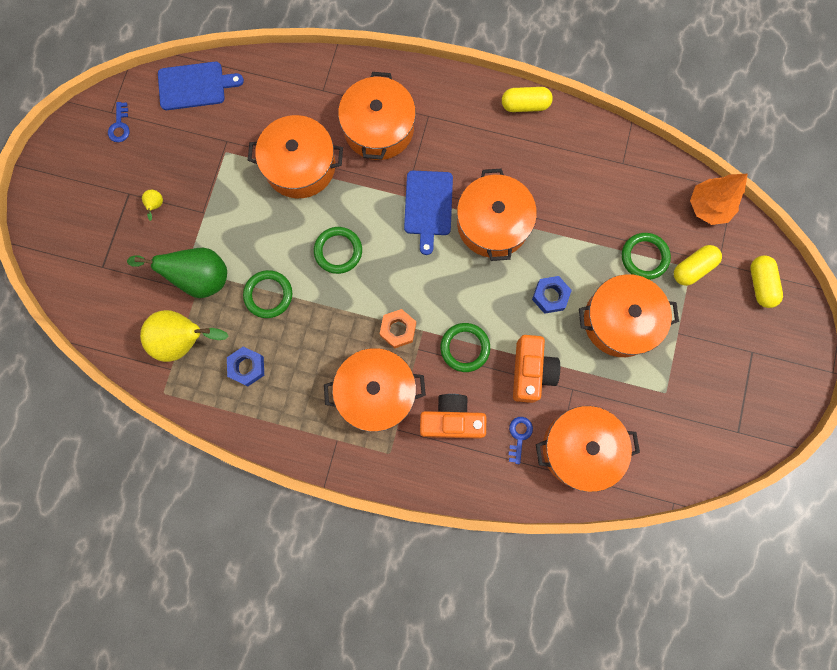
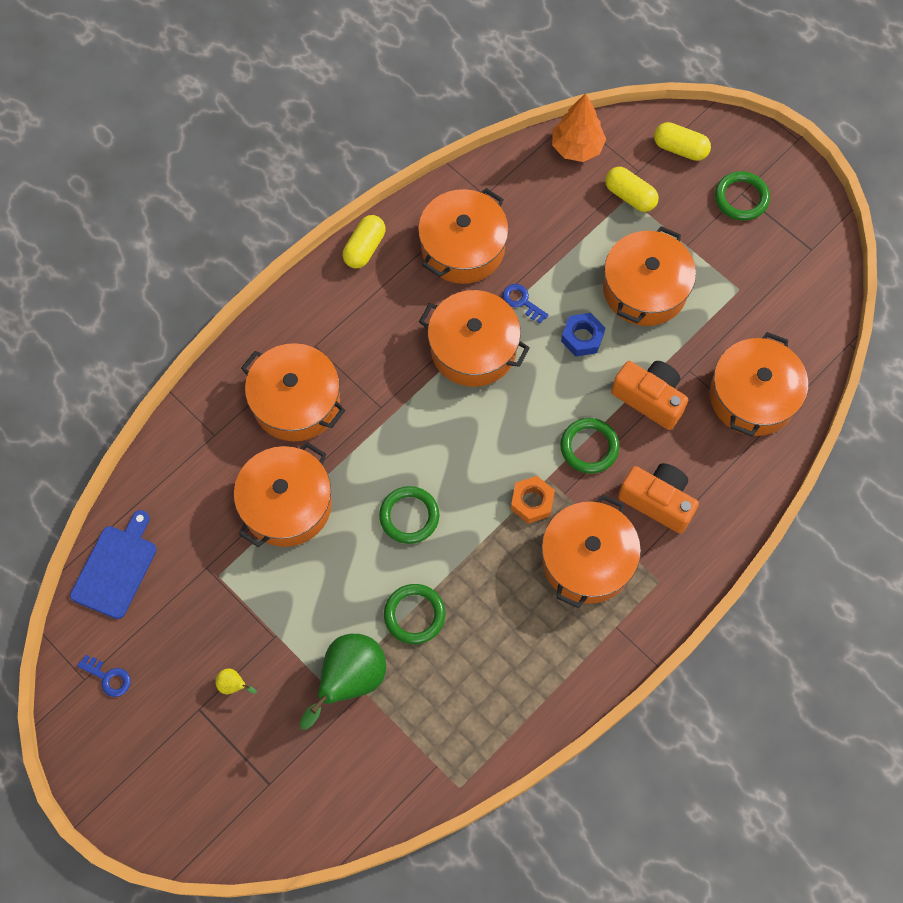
camera: 60 degrees left, 10 degrees down
yellow pear [140,310,229,362] -> none
blue nut [227,346,264,386] -> none
blue cutting board [404,171,453,255] -> none
orange camera [420,394,486,439] -> orange camera turned 90 degrees clockwise [618,463,699,533]
blue key [508,417,533,464] -> blue key moved to [503,284,549,323]
green ring [622,233,671,280] -> green ring moved to [715,171,770,221]
yellow capsule [674,245,722,286] -> yellow capsule turned 45 degrees counterclockwise [605,167,659,212]
none -> orange pot [418,188,509,284]

